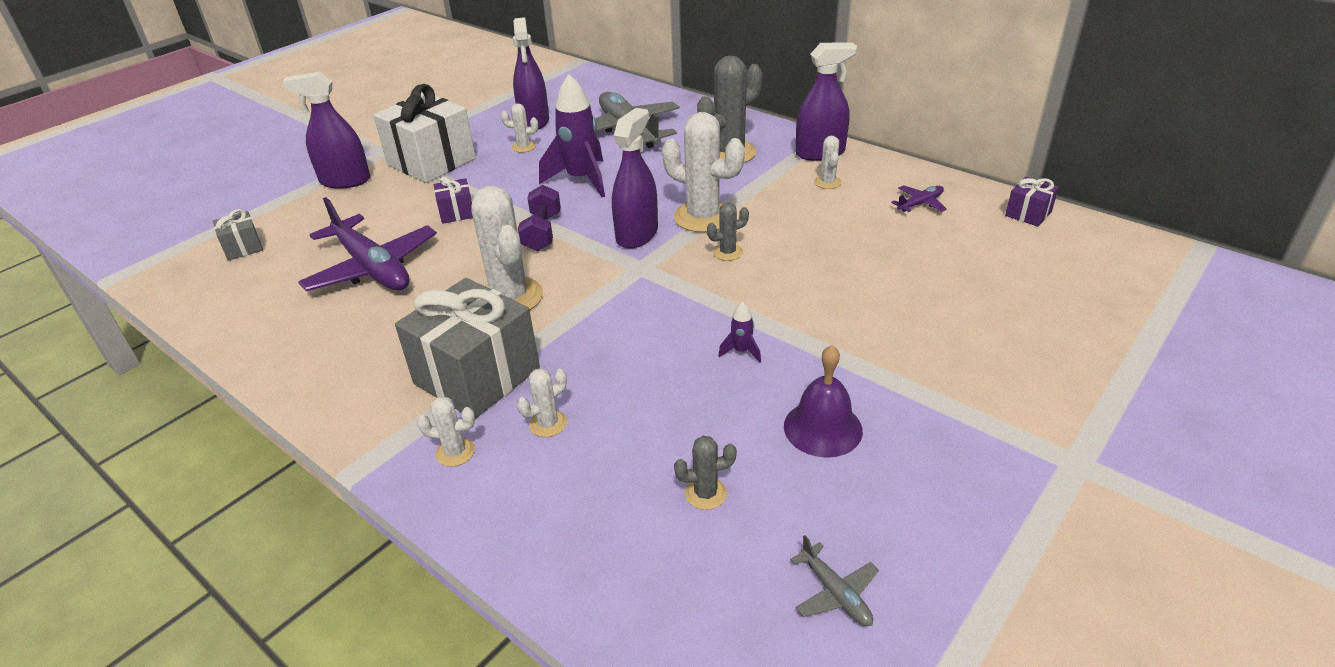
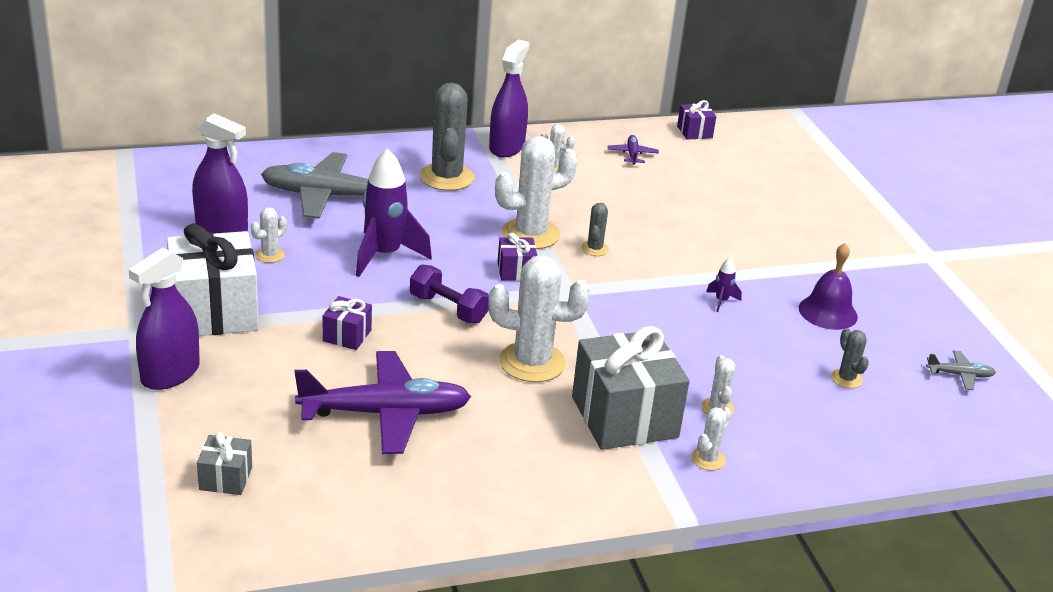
camera: 60 degrees left, 5 degrees down
purple spray bottle [612,108,658,249] -> purple gift [498,233,537,281]
grey cactus [674,436,737,510] -> grey cactus turned 45 degrees counterclockwise [831,328,869,388]

